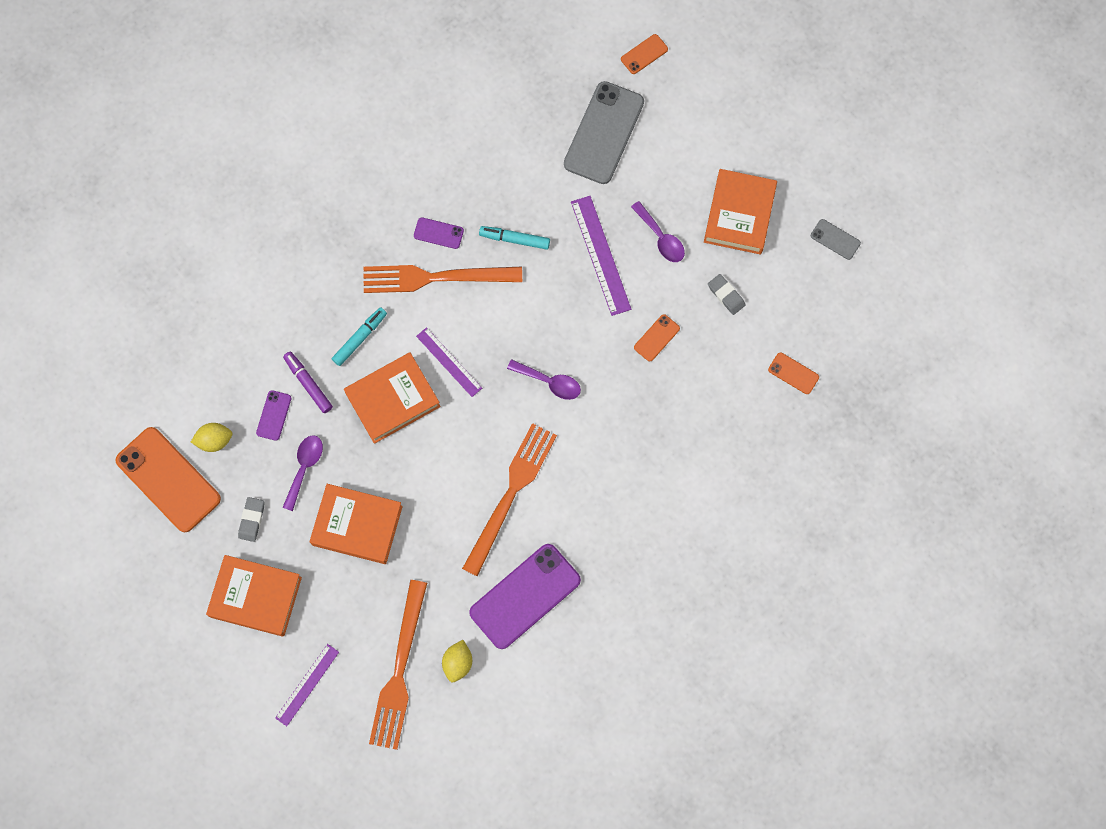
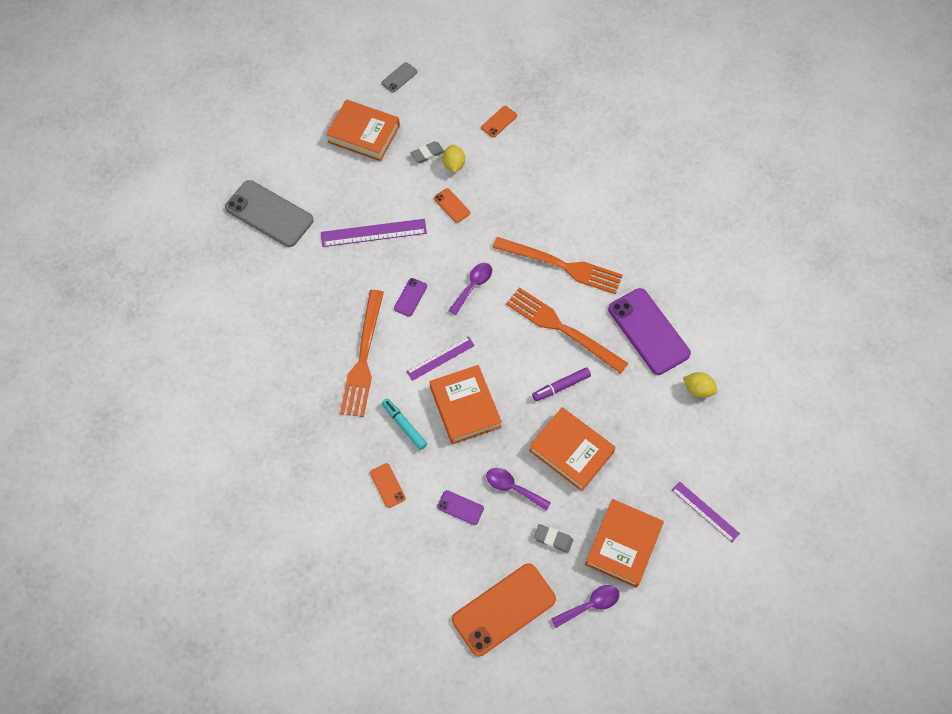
camera: 80 degrees left, 10 degrees down
yellow lemon [191,423,232,452] -> yellow lemon moved to [443,144,465,173]
purple marker [283,351,333,413] -> purple marker moved to [532,367,591,401]
orange book [310,484,403,564] -> orange book turned 75 degrees counterclockwise [529,407,616,491]
orange fork [369,580,427,750] -> orange fork moved to [492,237,623,294]
purple phone [414,217,464,249] -> purple phone moved to [394,278,427,317]
turquoise marker [479,226,550,250] -> none
orange phone [621,34,668,74] -> orange phone moved to [370,463,406,508]
purple spoon [631,201,685,262] -> purple spoon moved to [551,585,620,628]

